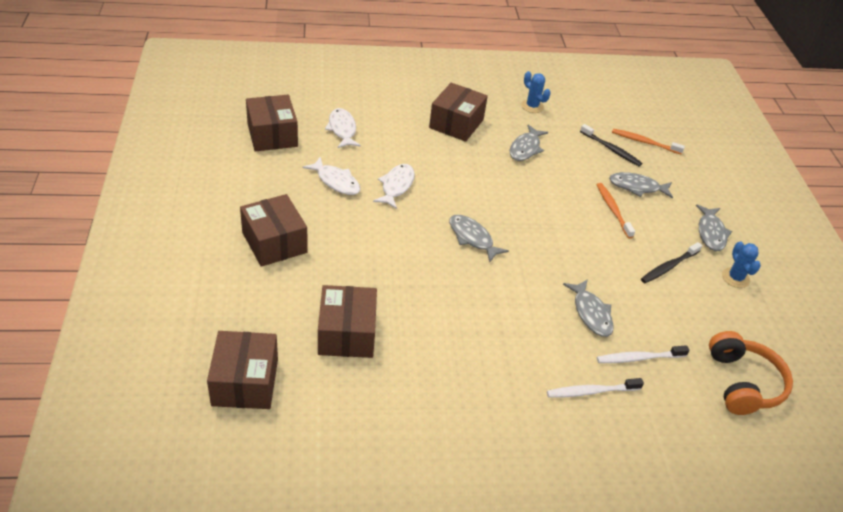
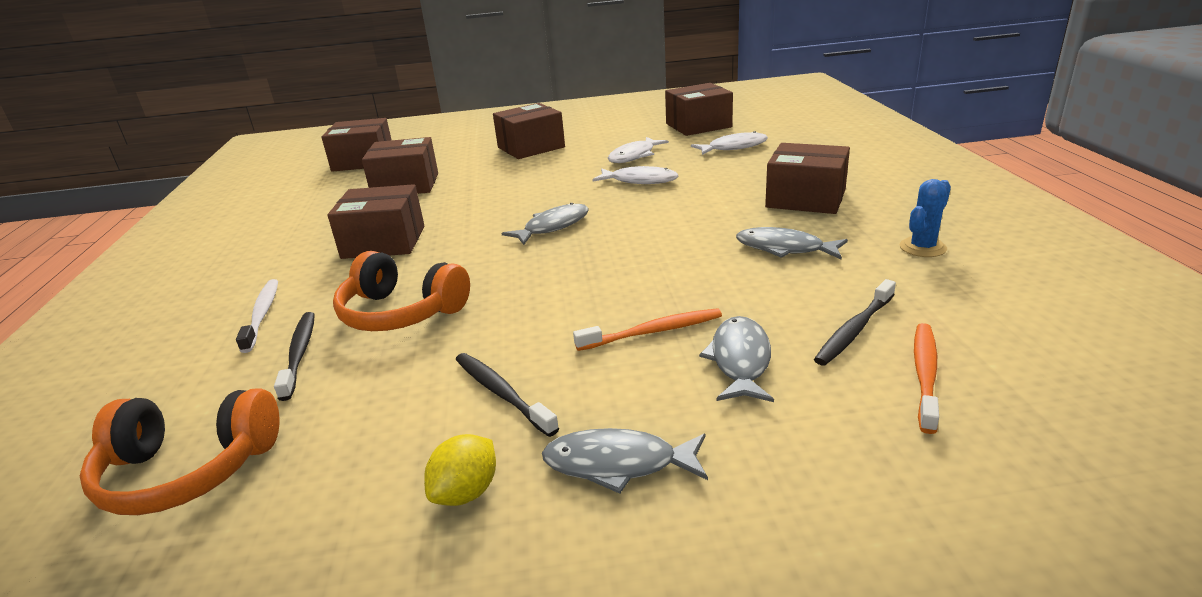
camera: 95 degrees right, 15 degrees down
grey fish [563,279,613,337] -> orange headphones [333,251,470,331]
white toothbrush [597,345,689,363] -> black toothbrush [274,312,315,401]
blue cactus [722,241,761,288] -> yellow lemon [424,434,496,506]
none -> brown box [328,184,424,259]

